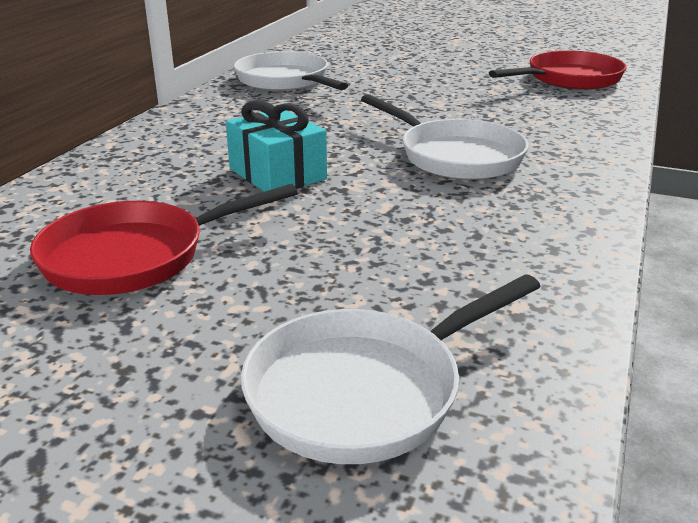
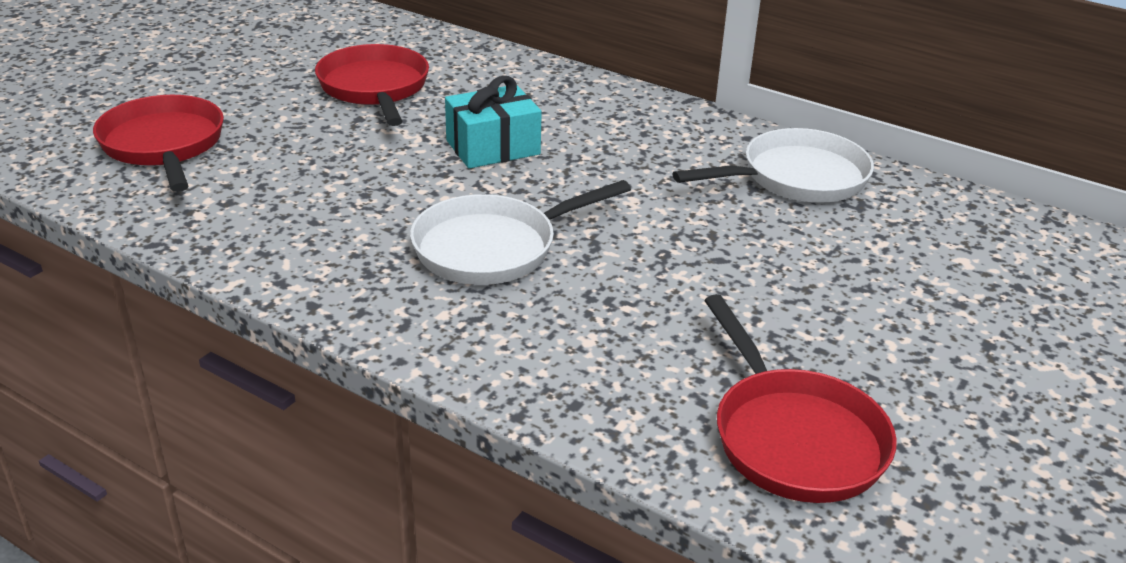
camera: 100 degrees right, 5 degrees up
white pan [241,274,541,464] -> red pan [93,95,224,192]

